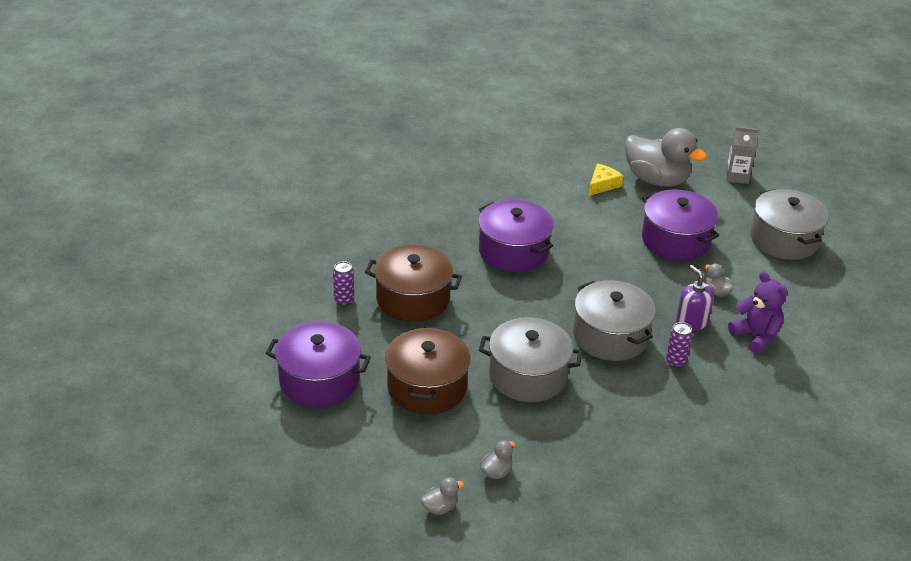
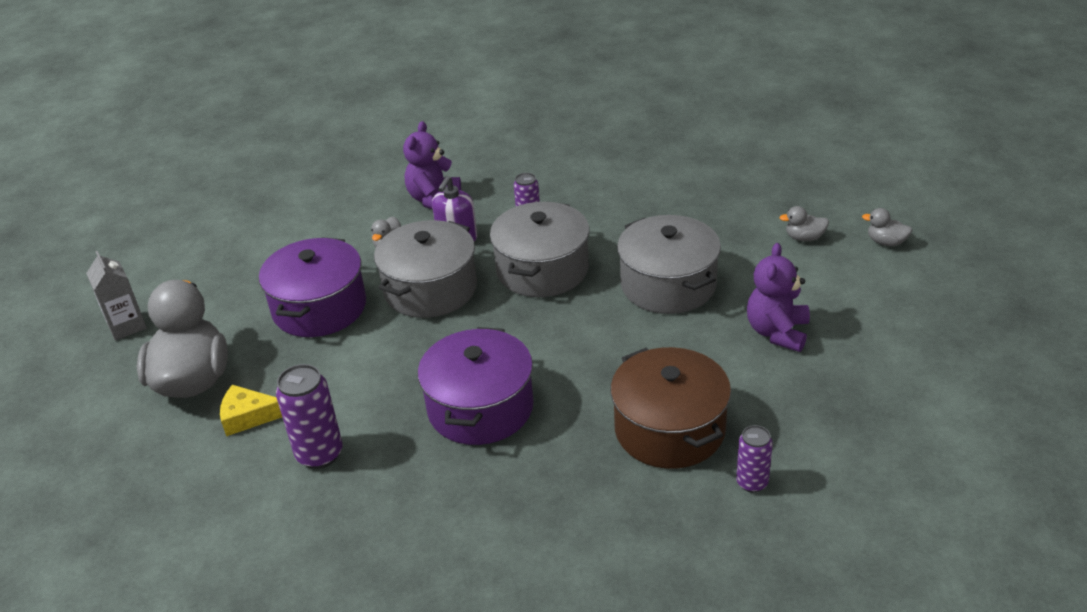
camera: 125 degrees left, 0 degrees up
purple pot [266,321,371,407] -> none
brown pot [385,326,471,414] -> purple teddy bear [747,243,810,352]
grey pot [750,189,829,260] -> grey pot moved to [374,220,477,318]
none -> purple can [276,364,343,469]

